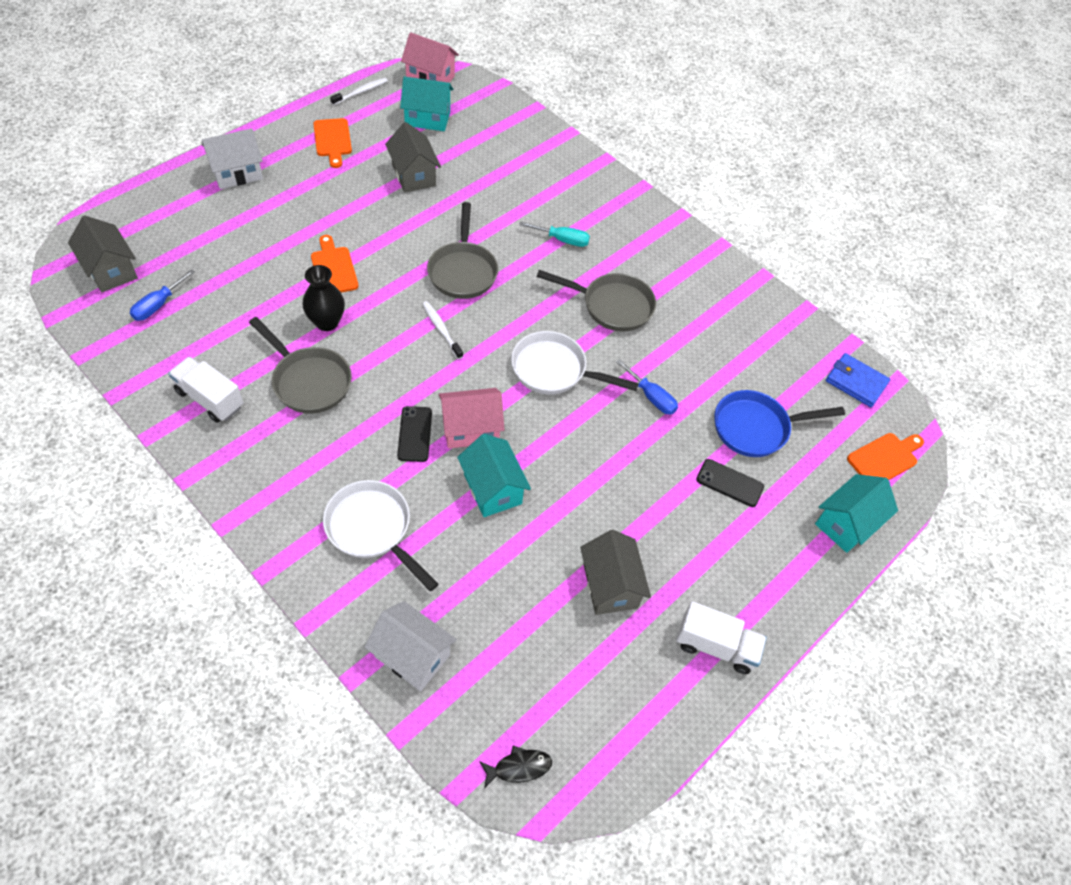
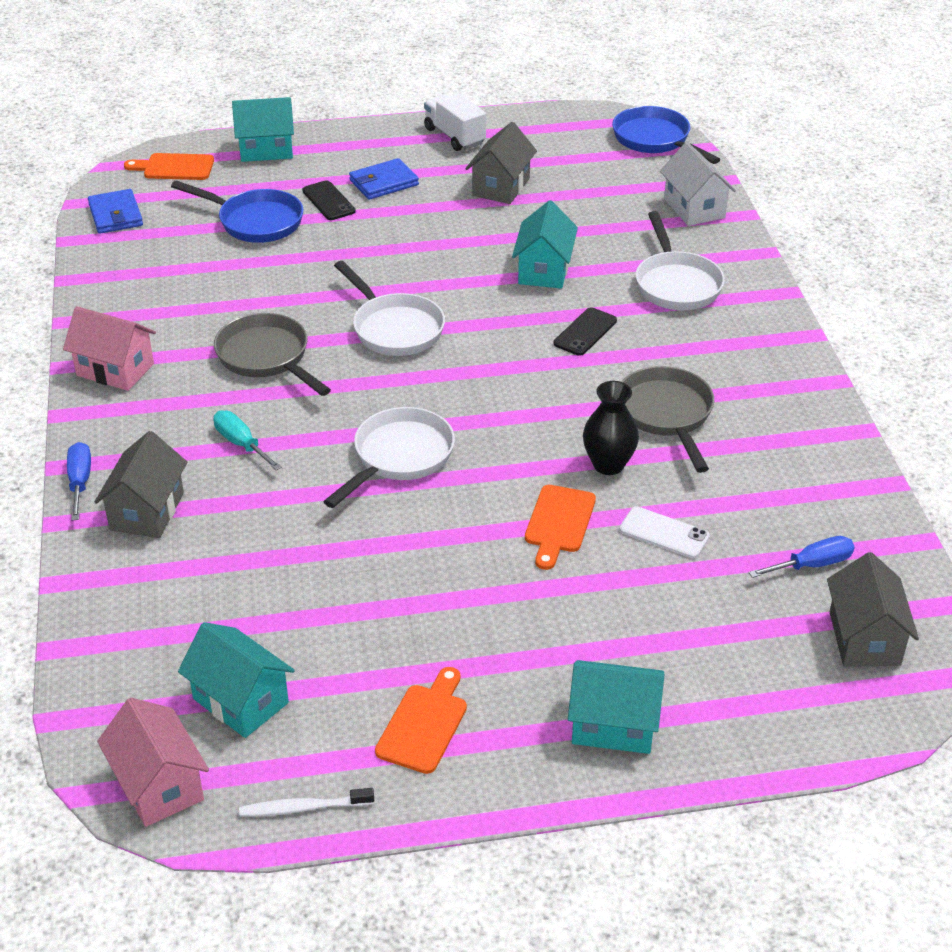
camera: 140 degrees left, 15 degrees down
white truck [168,357,244,423] -> none
white house [202,129,263,189] -> turquoise house [568,660,665,754]
grey house [385,122,441,193] -> grey house moved to [94,431,187,538]
white toothbrush [422,301,463,359] -> none
grey pan [427,202,498,299] -> white pan [323,407,455,508]
pink house [439,388,505,449] -> pink house moved to [63,306,156,391]
black fish [479,746,552,789] -> blue pan [612,106,720,164]
blue screwdriver [616,359,678,415] -> blue screwdriver moved to [67,442,91,520]
none -> blue wallet [349,158,419,200]
none -> white phone [619,507,710,558]

